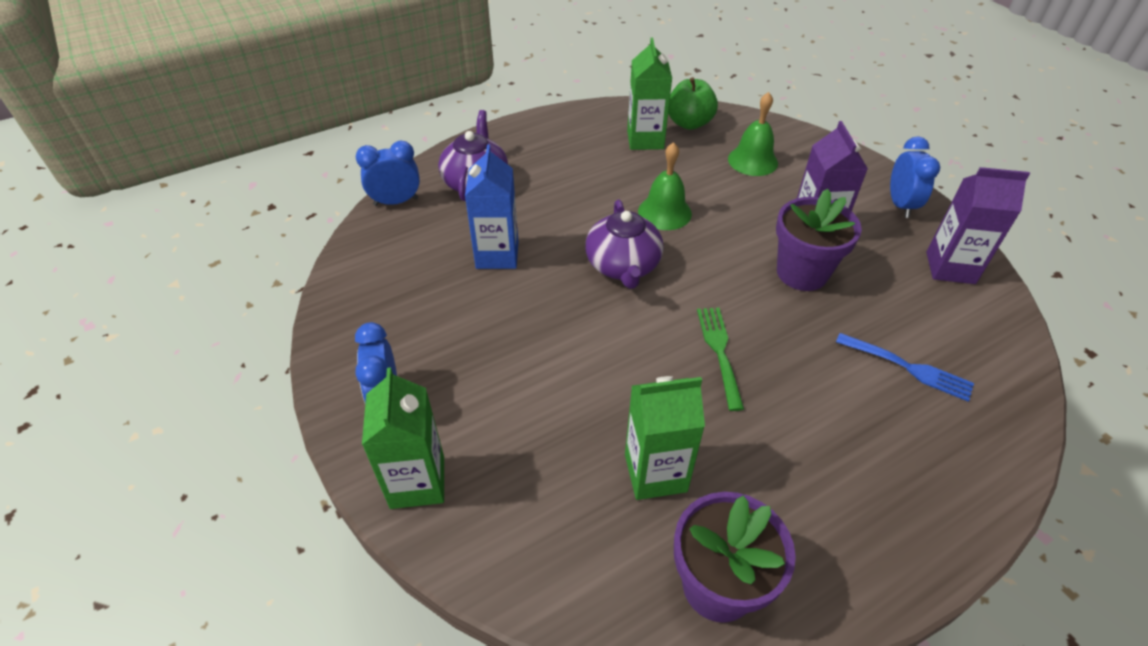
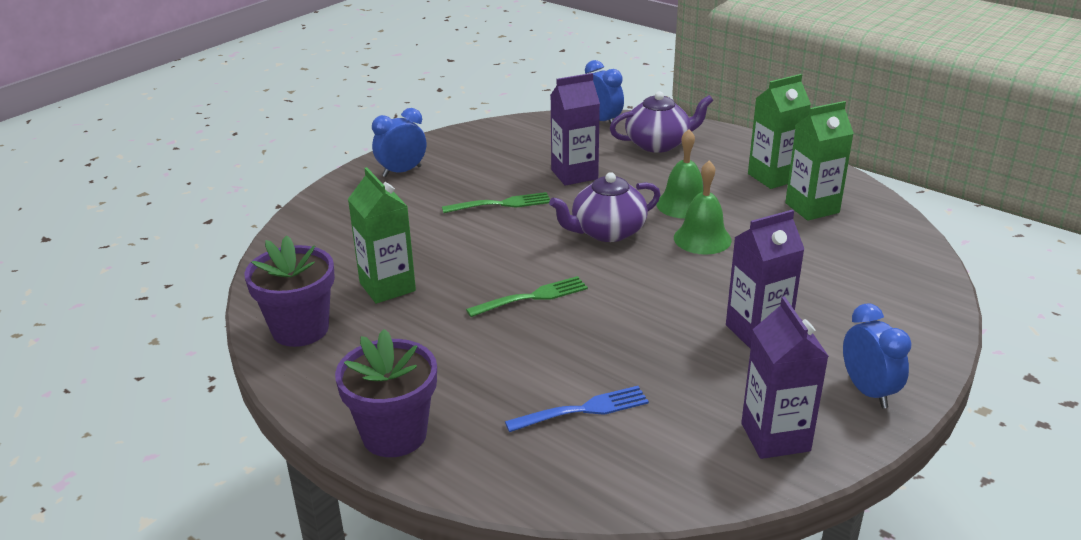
camera: 70 degrees right, 15 degrees down
green carton [362,367,444,509] -> green carton moved to [748,74,811,189]
blue carton [465,144,519,269] -> purple carton [551,73,600,186]
green apple [668,77,718,130] -> none
green bell [728,92,778,176] -> green bell moved to [656,129,703,219]
purple flower pot [776,189,862,291] -> purple flower pot moved to [335,329,437,457]
blue fork [836,333,974,402] -> blue fork turned 120 degrees counterclockwise [505,386,649,432]
blue clock [890,136,940,218] -> blue clock turned 90 degrees counterclockwise [843,304,912,408]
none -> green fork [442,192,550,213]

